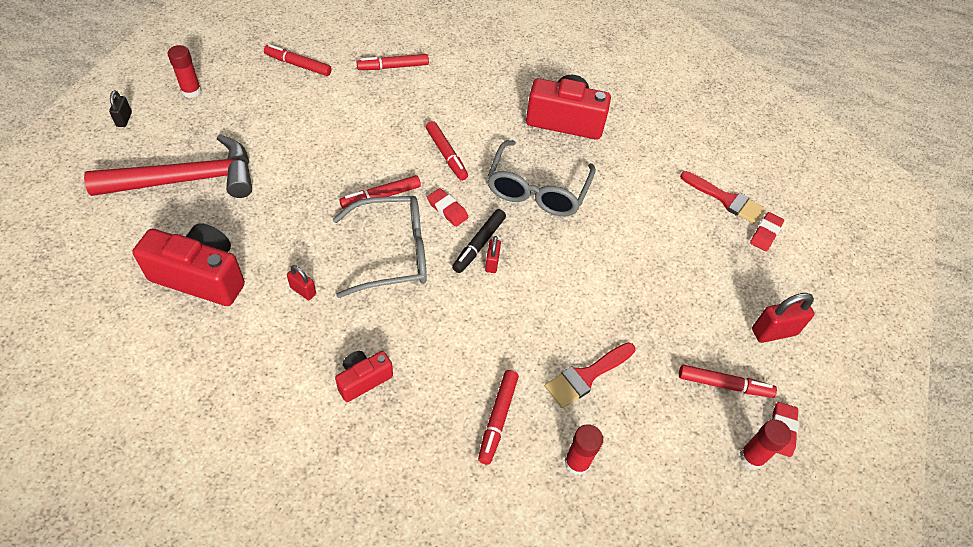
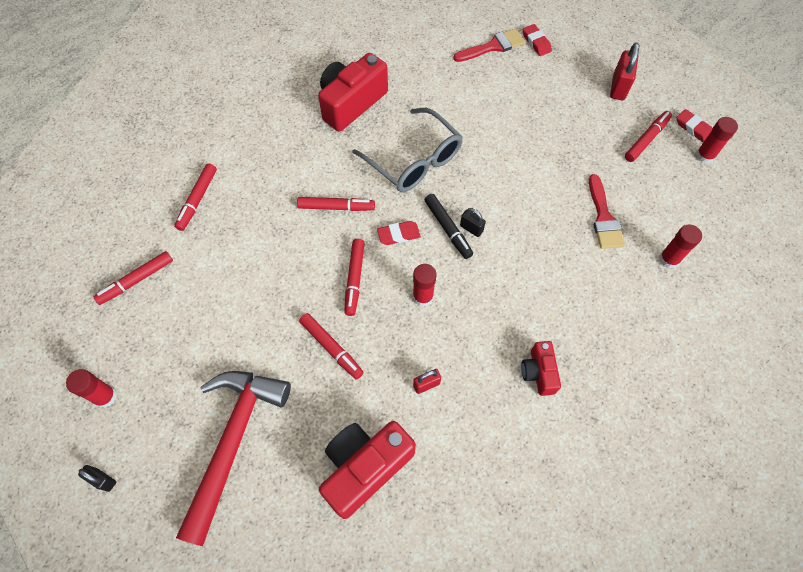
camera: 55 degrees left, 10 degrees up
grey glasses [333,196,427,298] -> red glue stick [413,264,436,307]
red marker [478,370,519,465] -> red marker moved to [299,313,364,380]
red padlock [485,236,501,273] -> black padlock [460,208,486,237]

